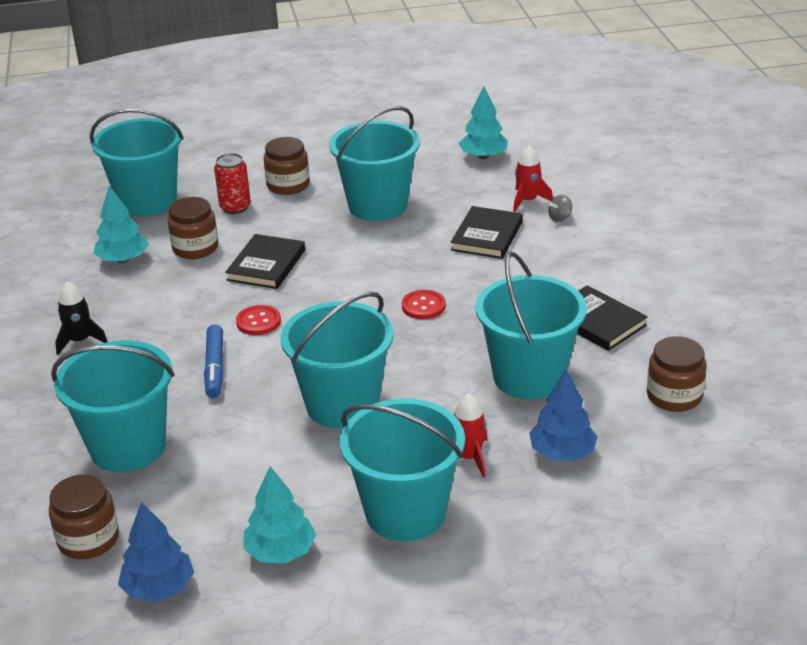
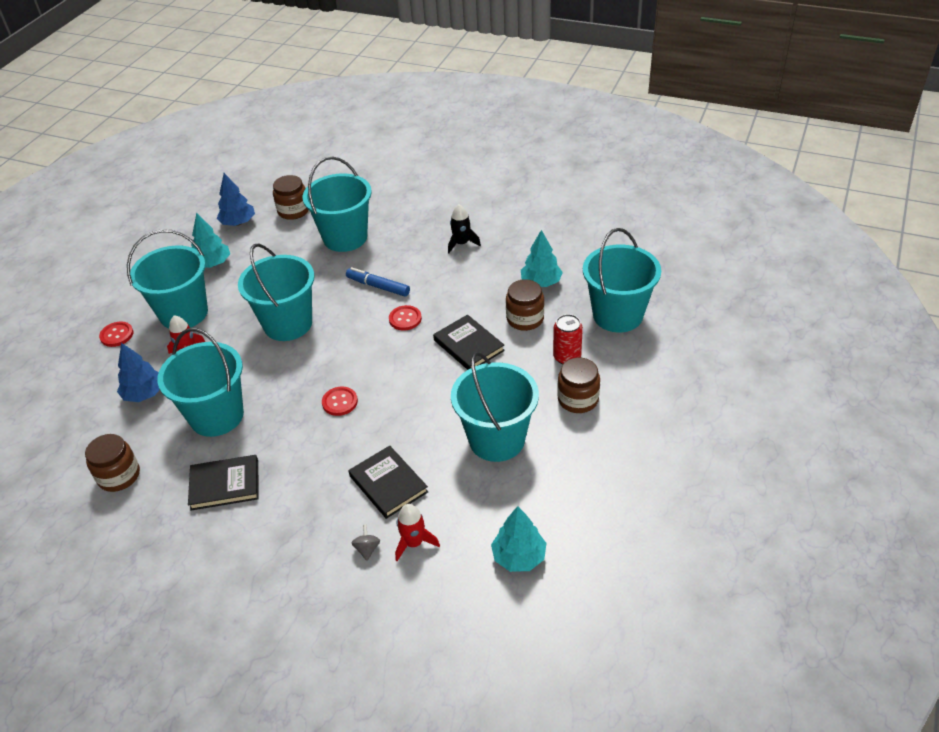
camera: 125 degrees right, 10 degrees up
none -> red button [99,322,133,347]

